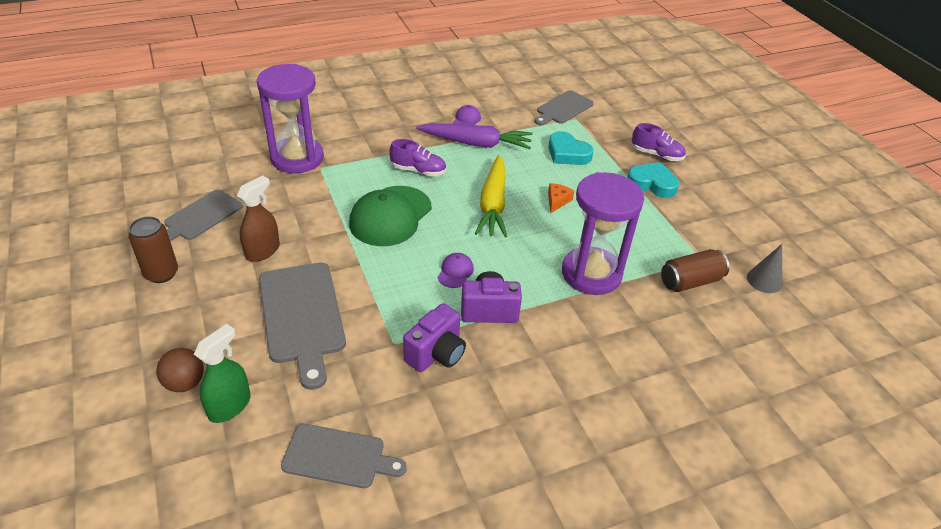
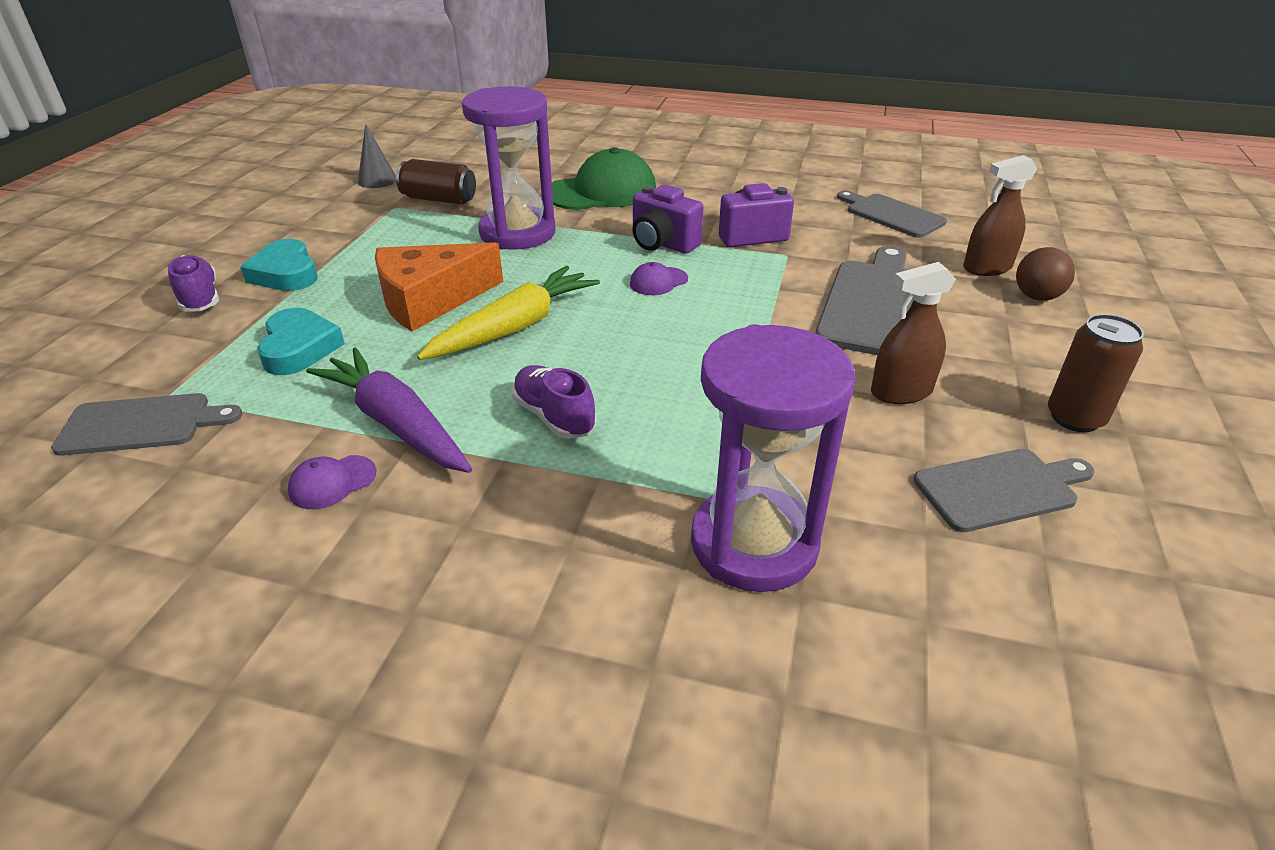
camera: 140 degrees left, 5 degrees down
green spray bottle [194,324,251,423] -> brown spray bottle [963,155,1037,276]
green cap [349,186,432,246] -> green cap moved to [552,147,656,210]
orange cheese [548,183,574,213] -> orange cheese [375,242,503,331], size x2.29

